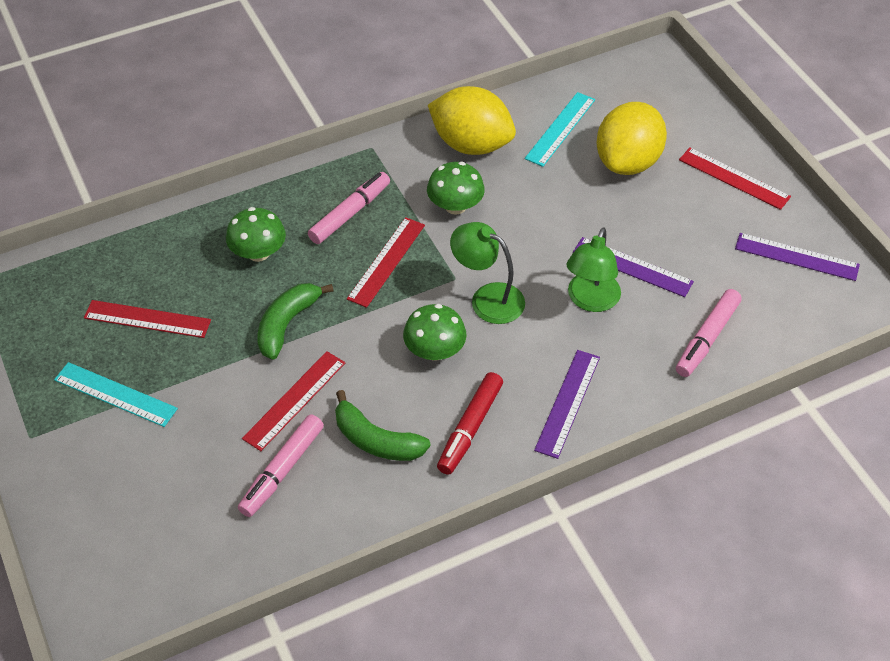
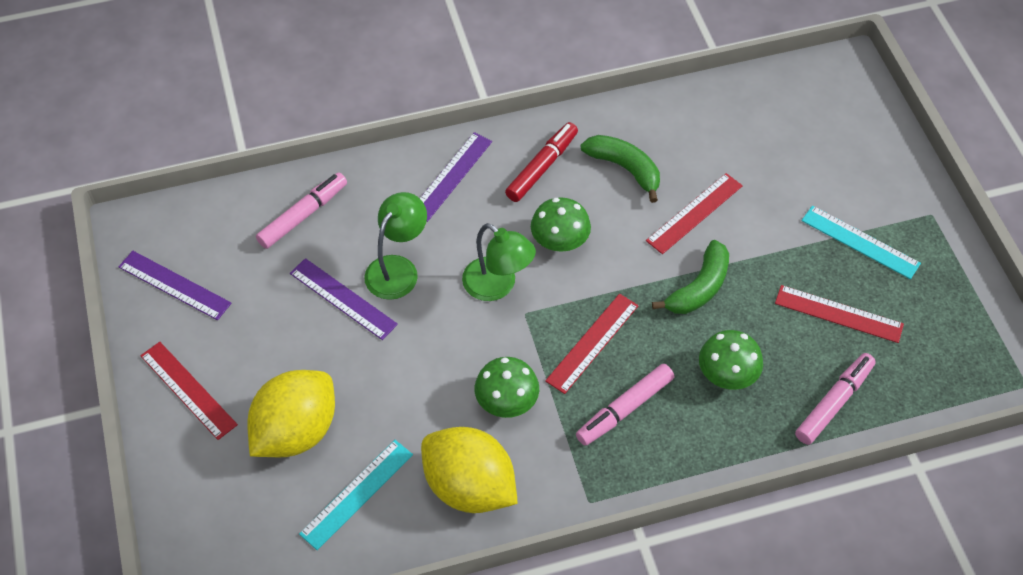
camera: 170 degrees left, 5 degrees up
pink marker [238,414,324,517] -> pink marker moved to [795,353,876,445]

